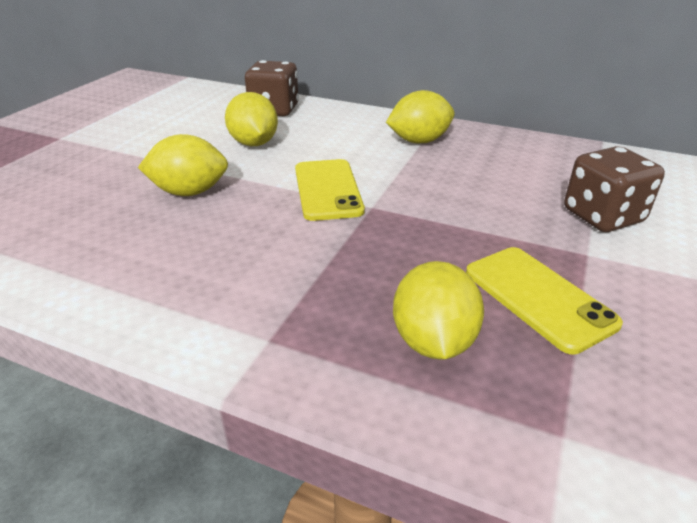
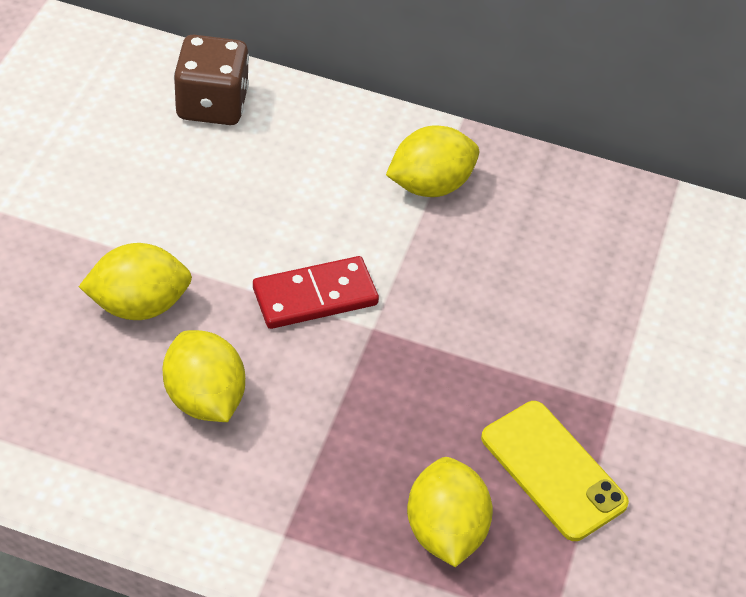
camera: 10 degrees left, 15 degrees up
yellow lemon [225,92,278,146] -> yellow lemon moved to [163,330,245,422]
yellow phone [295,159,365,221] -> red domino [253,256,379,329]
brown dice [564,146,665,232] -> none

